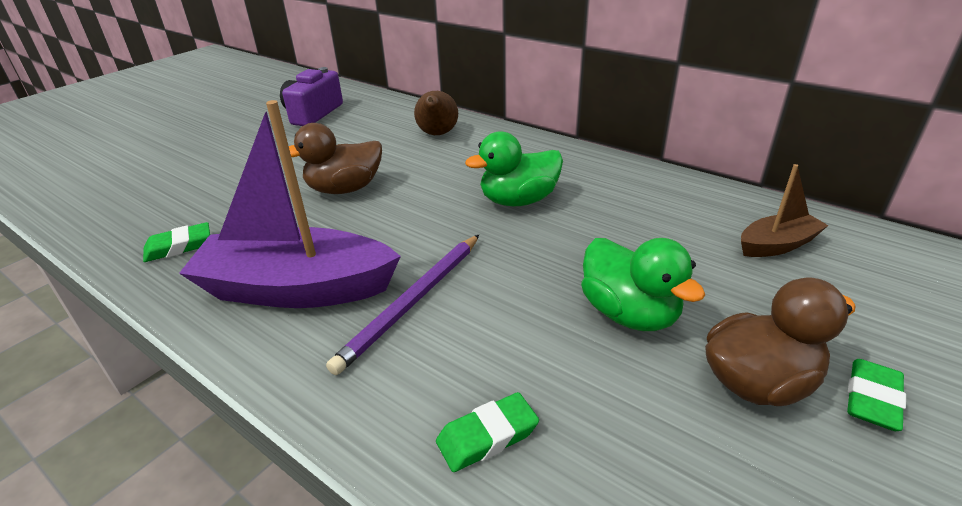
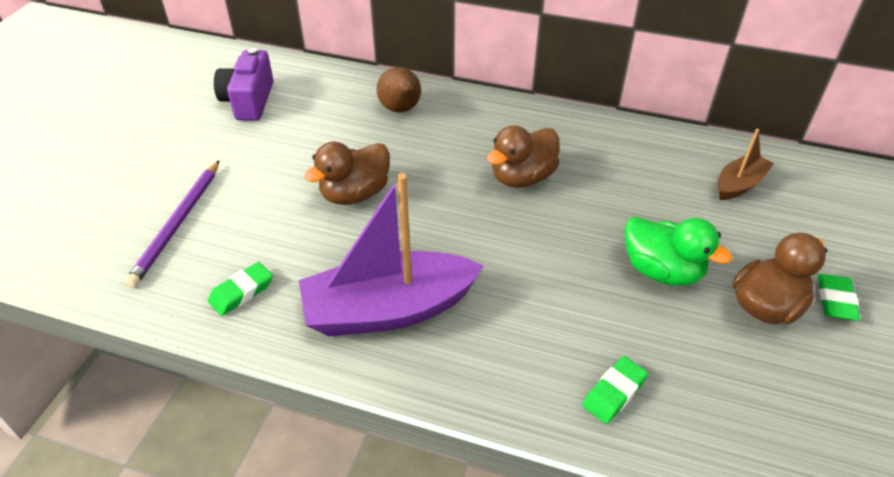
camera: 20 degrees left, 10 degrees up
purple pencil [326,235,479,375] -> purple pencil moved to [125,161,219,287]
green duck [465,131,563,206] -> brown duck [487,125,560,188]

